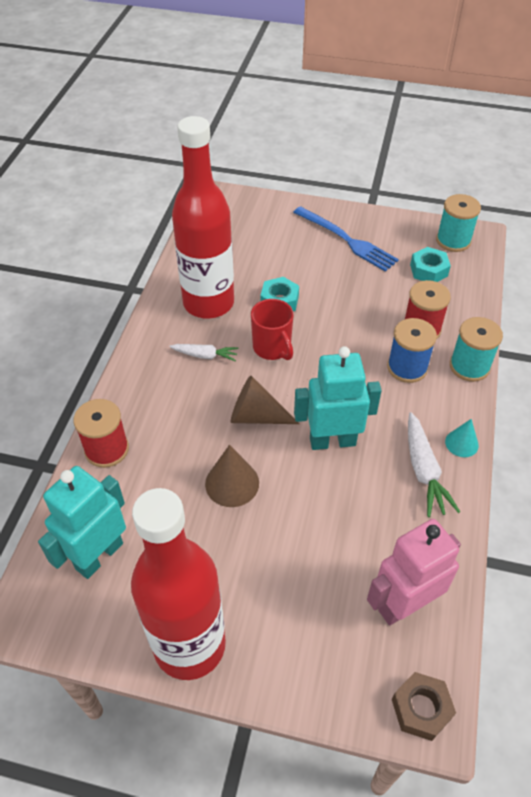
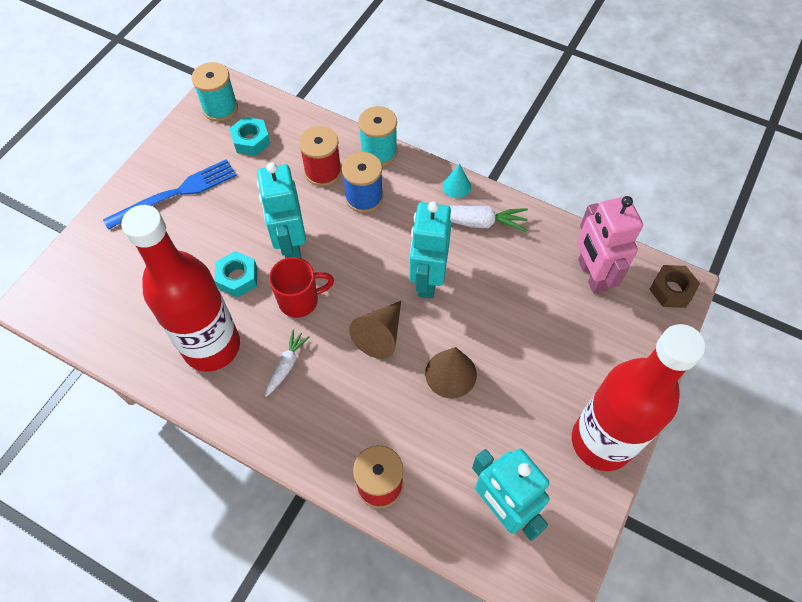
camera: 75 degrees left, 10 degrees up
none -> turquoise robot [257,163,306,259]

